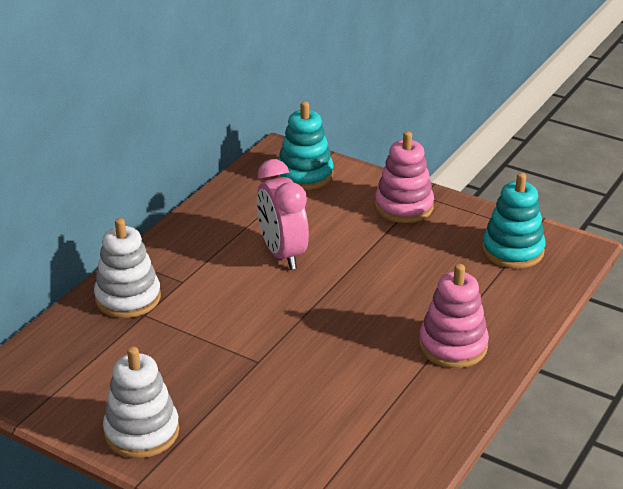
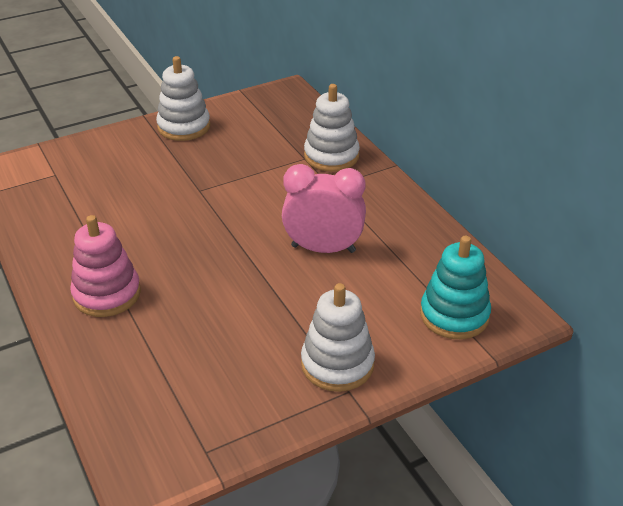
camera: 120 degrees right, 5 degrees up
pink stacking toy [375,131,434,223] -> white stacking toy [301,283,375,392]
turquoise stacking toy [482,173,546,269] -> none

